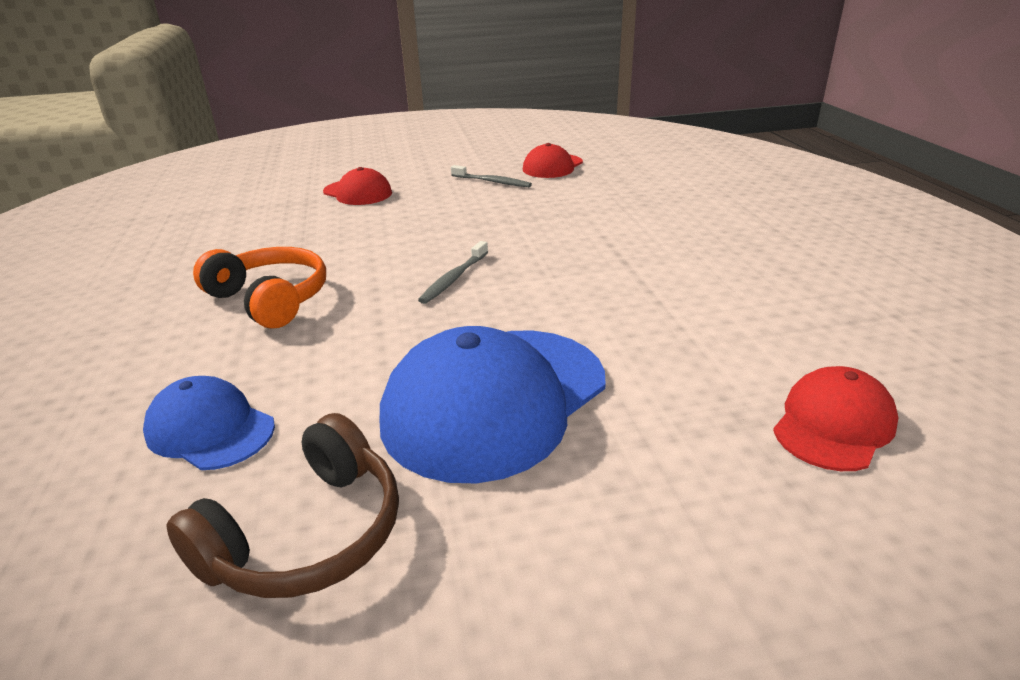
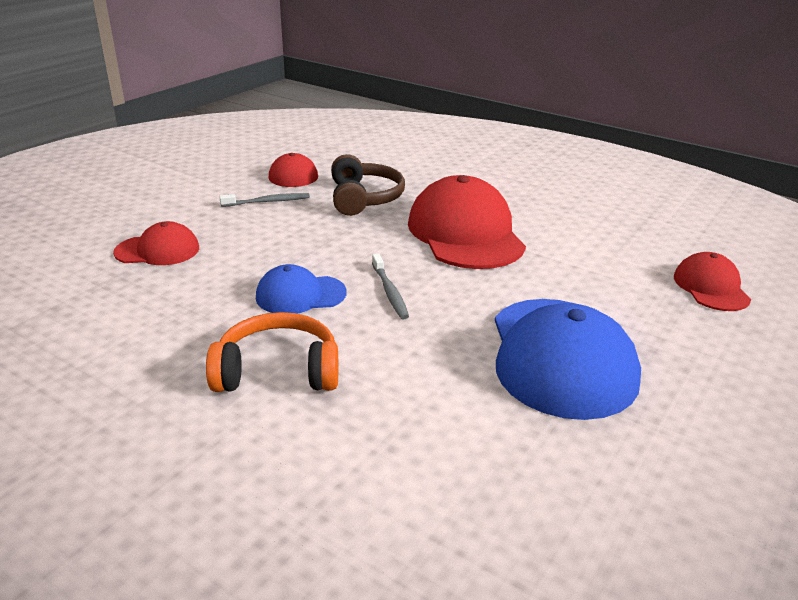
camera: 45 degrees left, 0 degrees up
blue cap [143,376,275,470] -> blue cap moved to [256,264,347,314]
brown headphones [166,413,399,598] -> brown headphones moved to [331,154,405,216]
none -> red cap [408,175,526,269]

